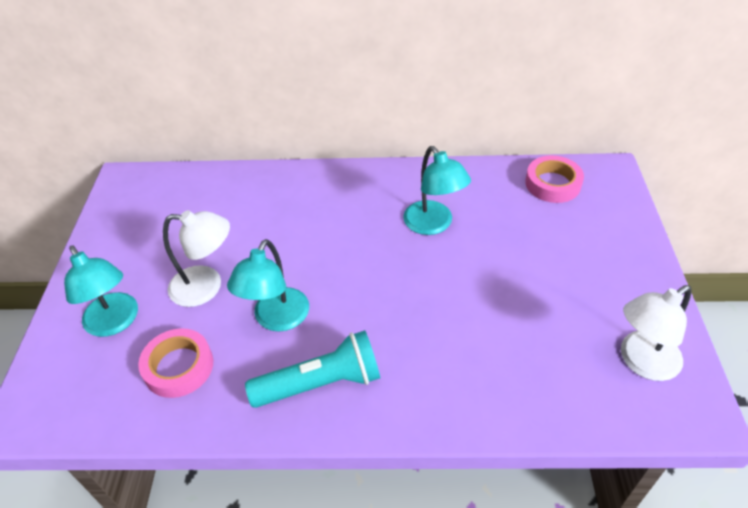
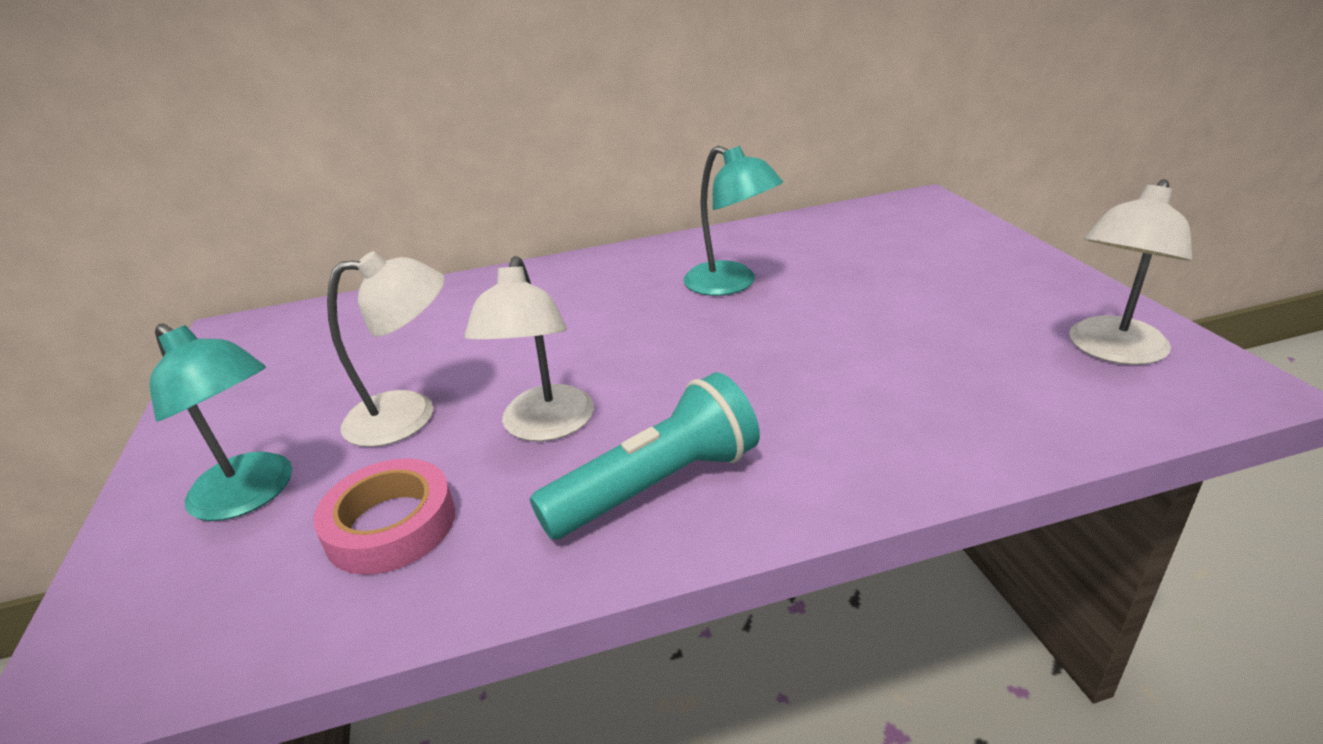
camera: 15 degrees left, 15 degrees down
turquoise lamp [227,239,309,332] -> white lamp [465,256,594,441]
pink tape [525,155,584,203] -> none

